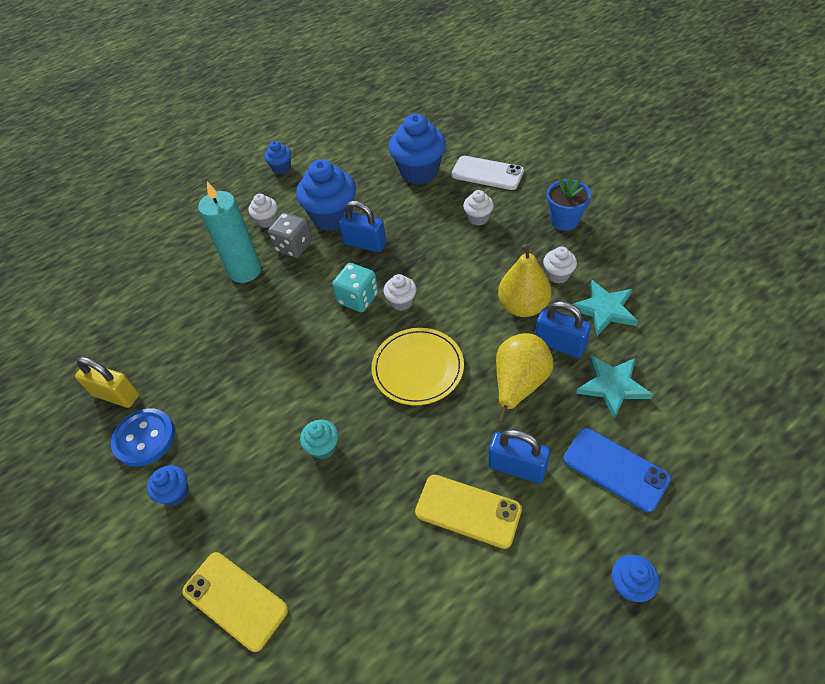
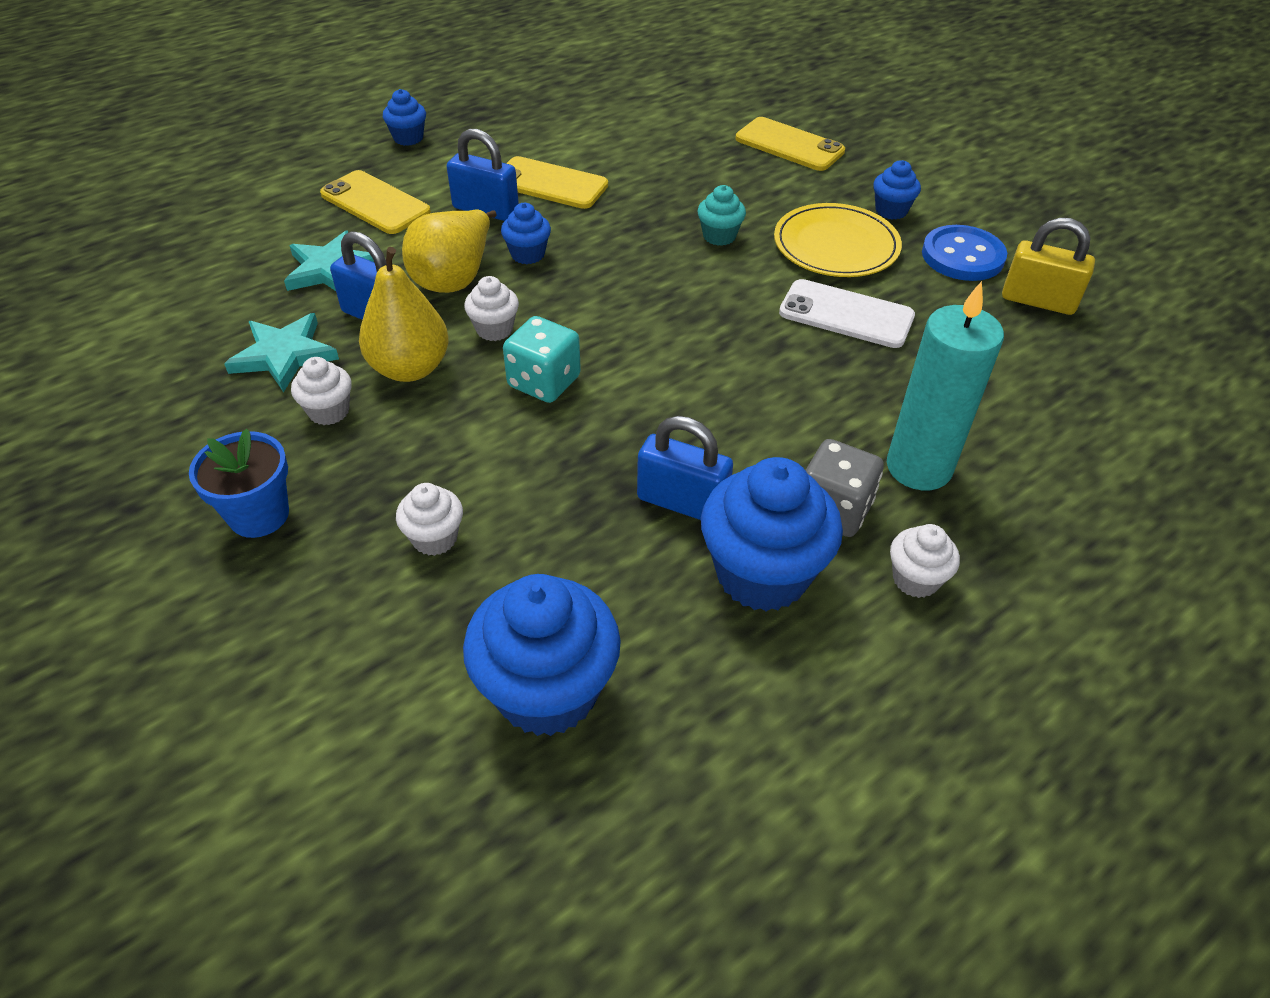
camera: 175 degrees right, 5 degrees down
blue cupcake [264,141,291,174] -> blue cupcake moved to [501,203,551,264]
turquoise dice [332,263,379,312] -> turquoise dice moved to [503,316,581,403]
yellow plate [371,328,464,405] -> yellow plate moved to [774,203,902,277]
white cupcake [384,274,417,311] -> white cupcake moved to [464,276,519,341]
white phone [451,156,524,190] -> white phone moved to [779,279,915,348]
blue phone [563,428,671,513] -> yellow phone [320,170,431,234]

